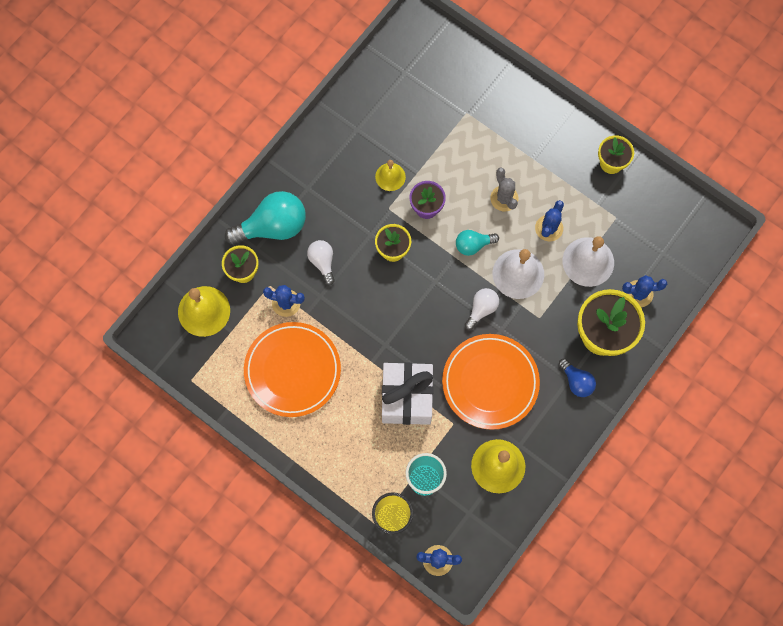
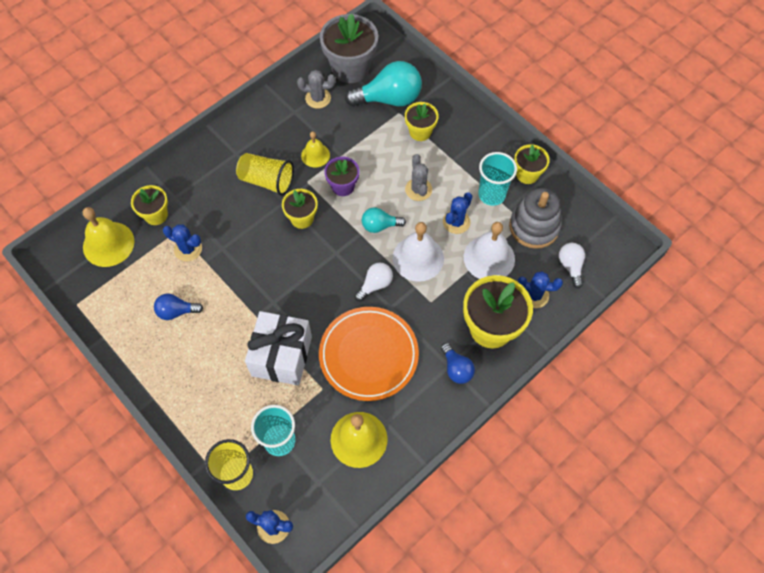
camera: 10 degrees right, 10 degrees down
turquoise light bulb [225,191,306,245] -> turquoise light bulb moved to [345,61,422,106]
orange plate [244,322,341,417] -> blue light bulb [154,294,203,320]
white light bulb [307,240,335,285] -> white light bulb moved to [559,243,585,288]
none -> yellow cup [236,153,294,196]
none -> grey cactus [297,70,335,109]
none -> grey flower pot [320,13,378,83]
none -> yellow flower pot [405,102,439,141]
none -> turquoise cup [478,152,517,206]
none -> grey stacking toy [509,188,562,249]

